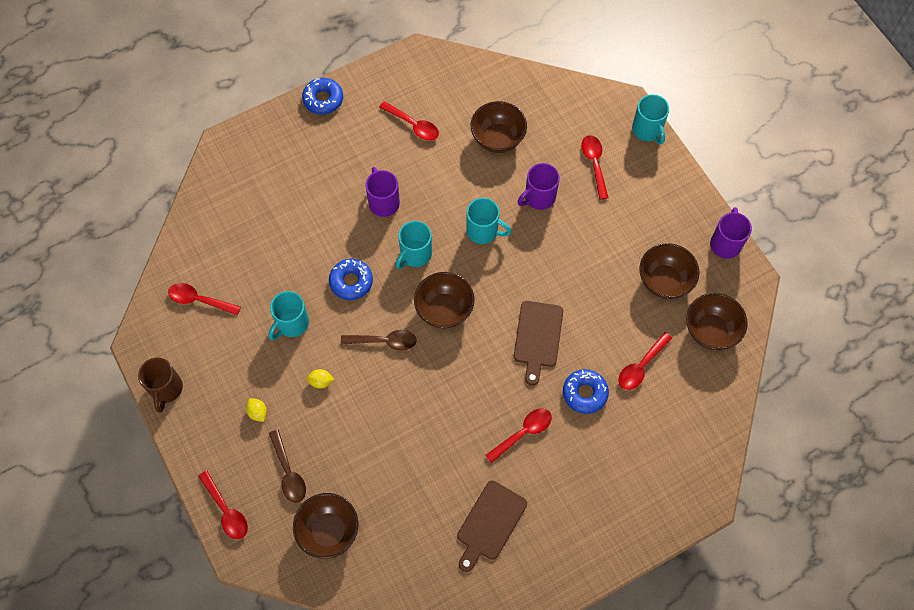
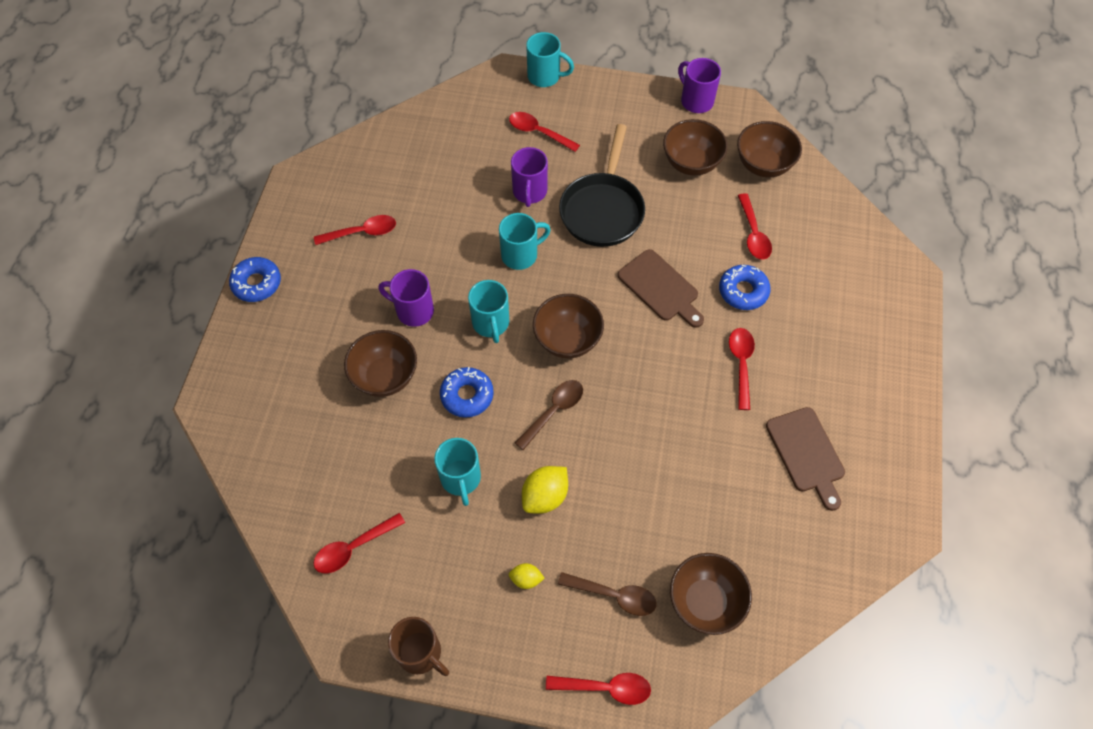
camera: 50 degrees left, 5 degrees down
yellow lemon [306,369,335,389] -> yellow lemon [522,466,568,514], size x1.76
brown bowl [471,101,527,153] -> brown bowl moved to [344,330,417,397]
none -> black pan [559,124,645,247]

